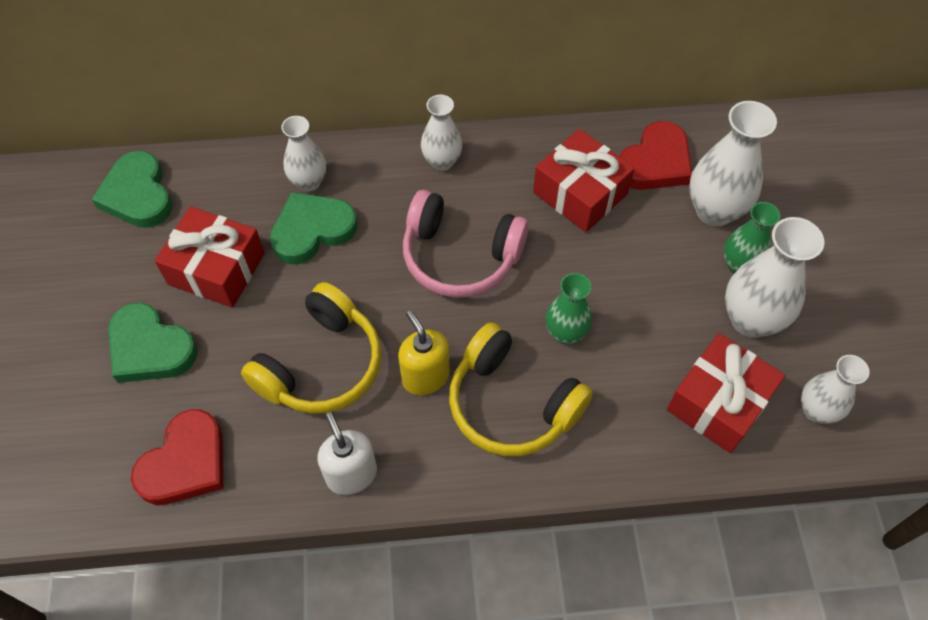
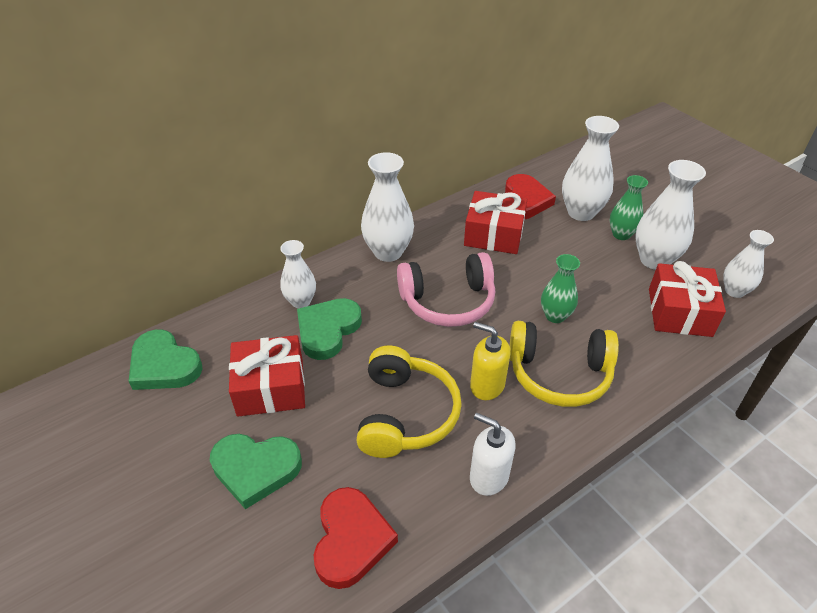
camera: 30 degrees left, 15 degrees down
white vase [421,95,462,171] -> white vase [361,152,414,262], size x1.60

